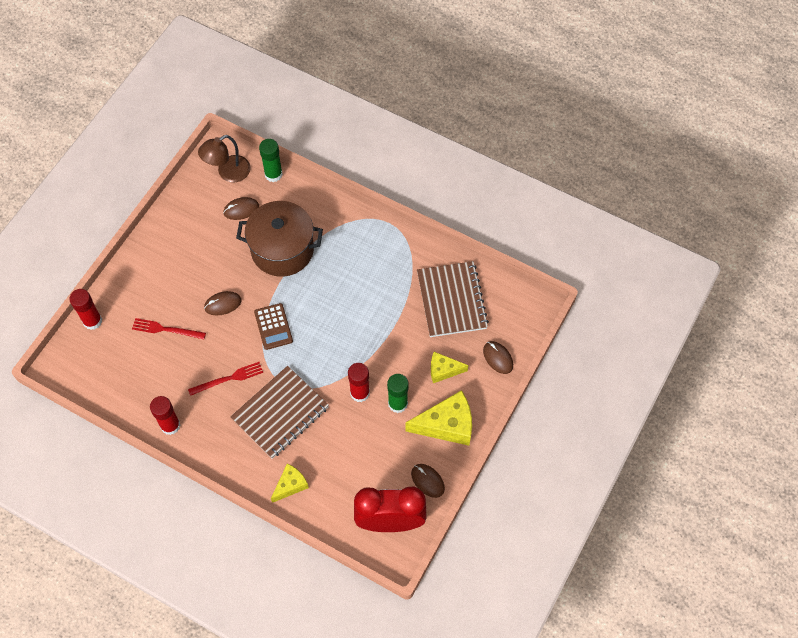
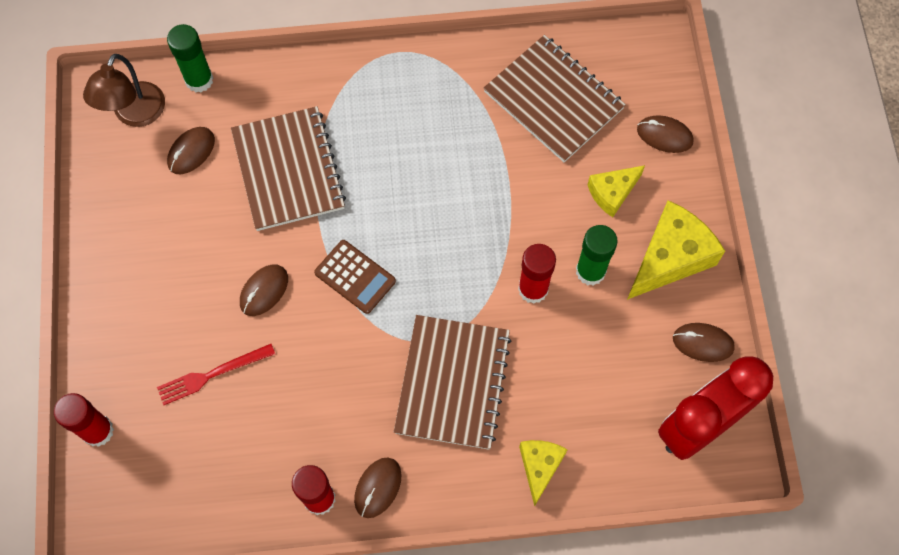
camera: 35 degrees left, 5 degrees up
red fork [188,362,263,396] -> none
brown pot [236,201,323,277] -> brown notebook [231,106,346,231]
none -> brown mouse [354,458,401,518]

